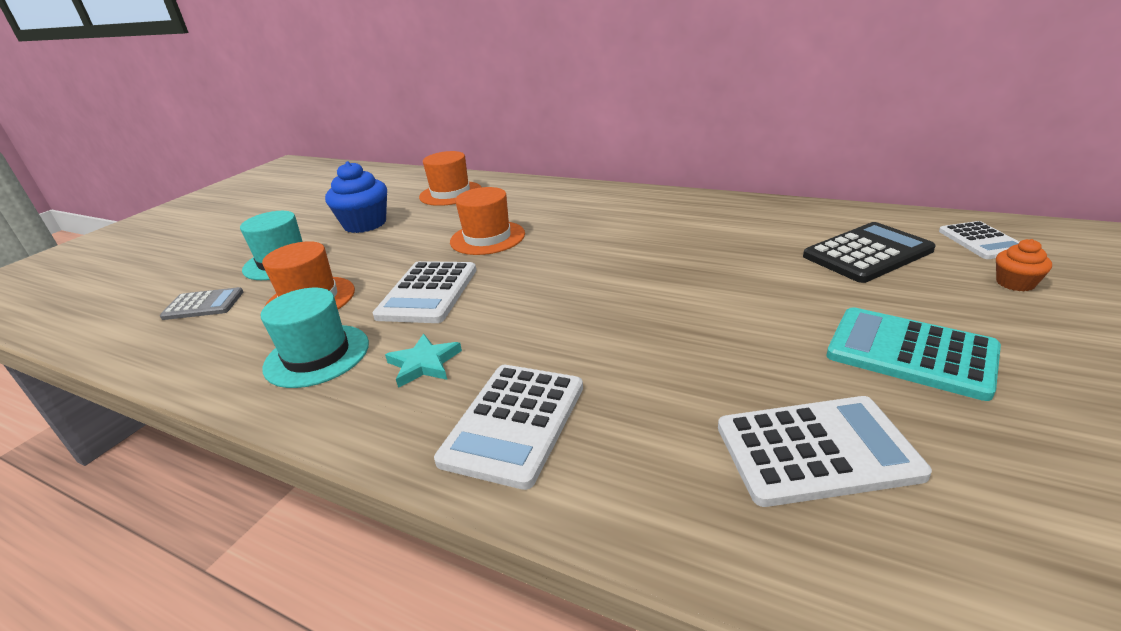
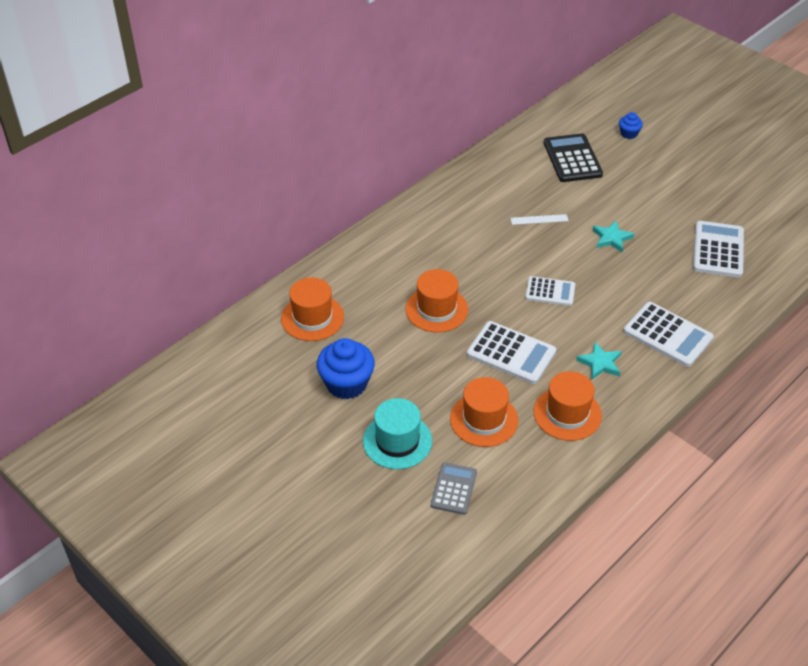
camera: 75 degrees left, 15 degrees up
turquoise hat [261,288,369,388] -> orange hat [534,371,602,441]
turquoise calculator [827,307,1001,401] -> none
white calculator [939,221,1019,259] -> white calculator moved to [525,276,575,306]
orange cupcake [996,239,1052,291] -> blue cupcake [619,112,643,139]
none -> white ruler [510,214,569,225]
none -> turquoise star [593,221,634,252]

